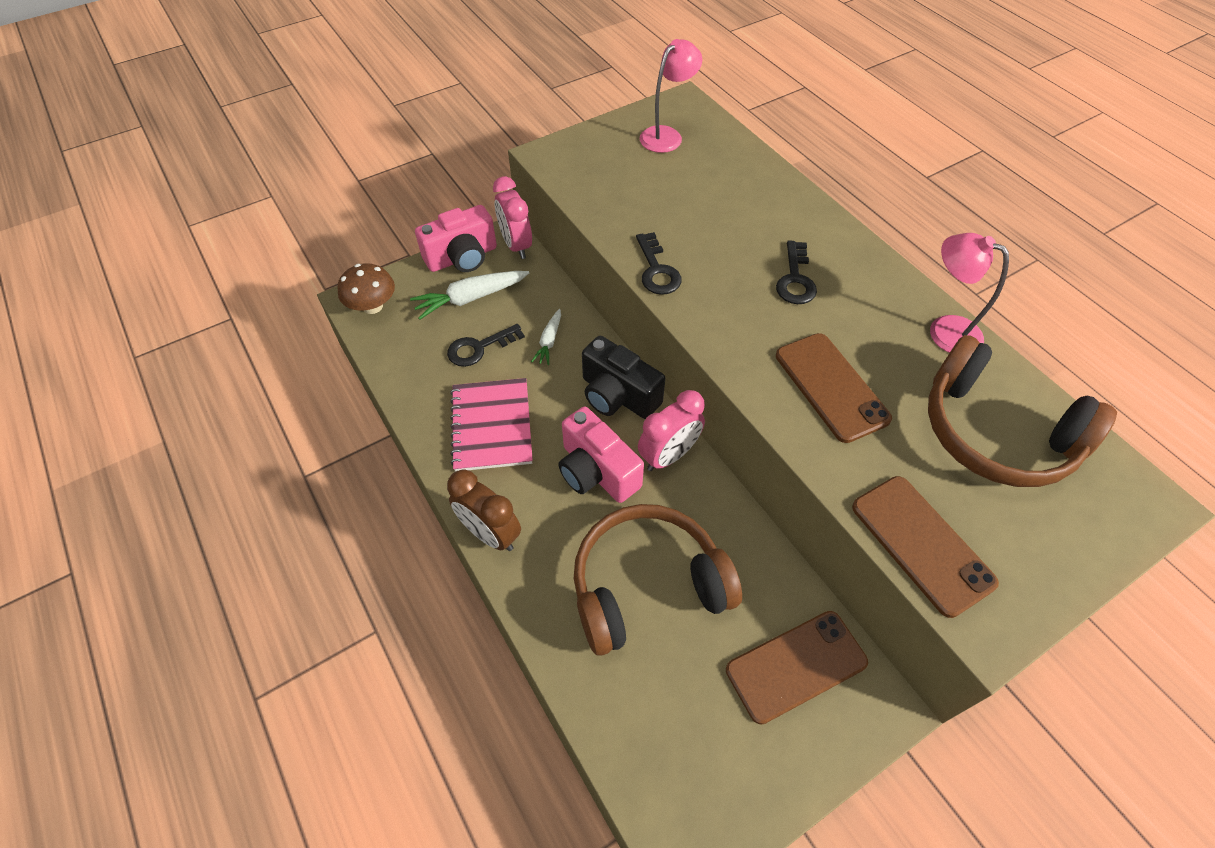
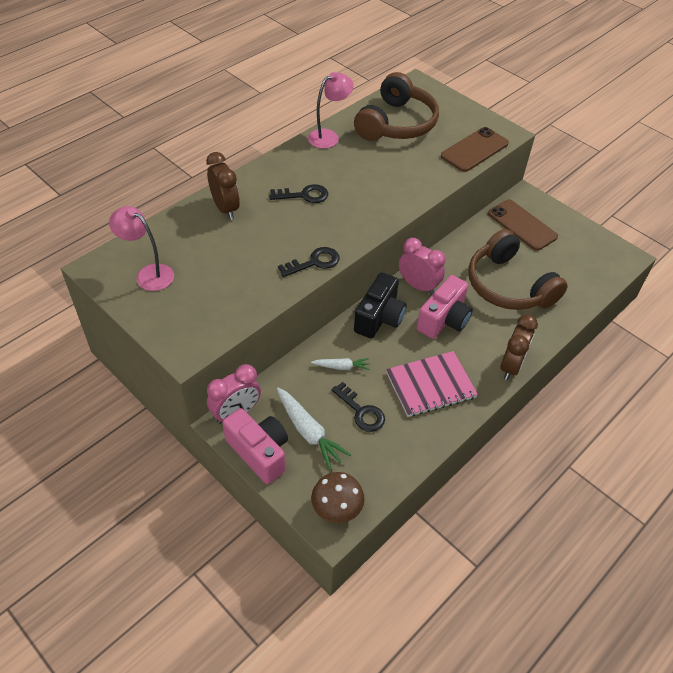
camera: 105 degrees left, 5 degrees down
brown phone [776,333,892,443] -> none
pink lamp [930,233,1009,353] -> pink lamp turned 150 degrees counterclockwise [308,72,354,149]
none -> brown clock [206,152,240,220]

